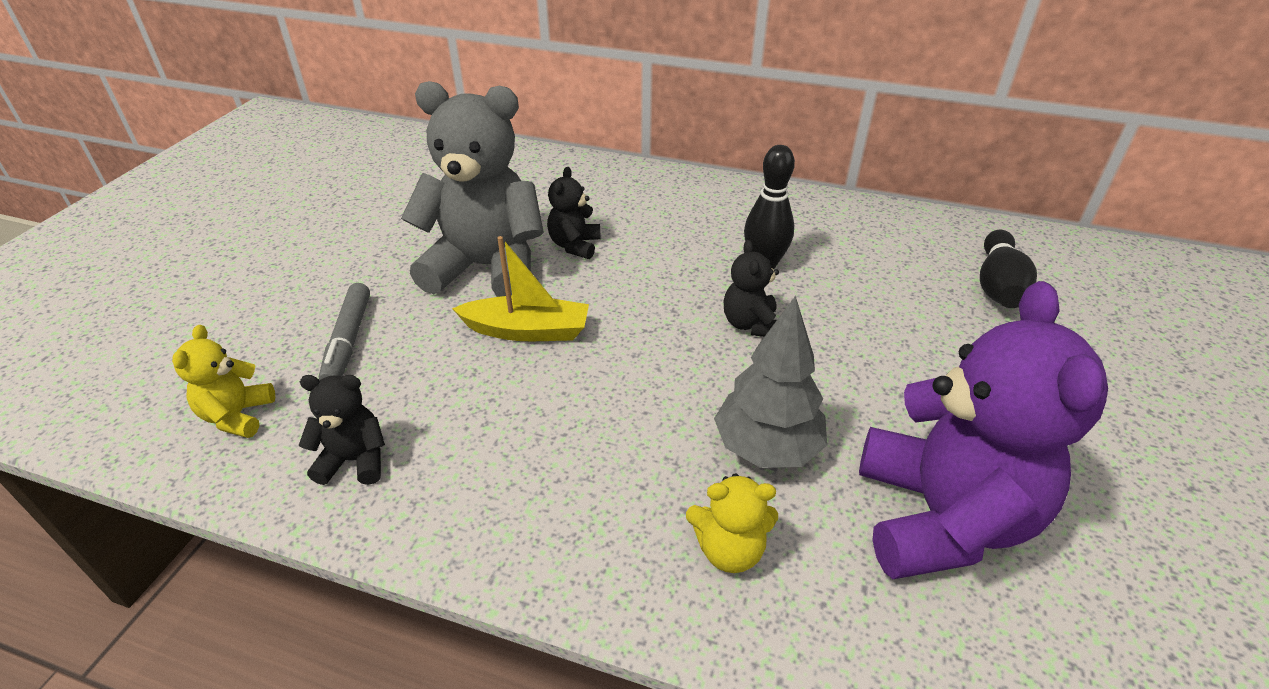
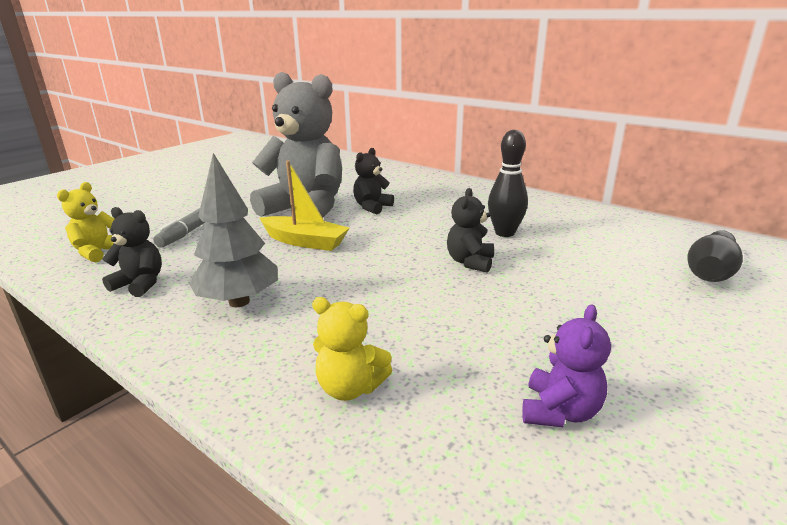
camera: 20 degrees right, 15 degrees down
grey tree [714,296,827,468] -> grey tree moved to [189,153,278,307]
purple teddy bear [859,281,1108,579] -> purple teddy bear [522,304,611,427], size x0.45

